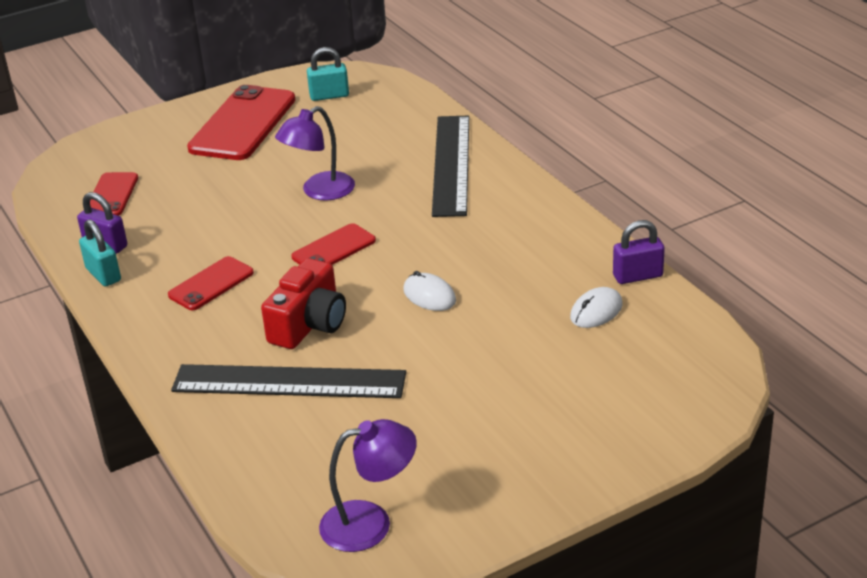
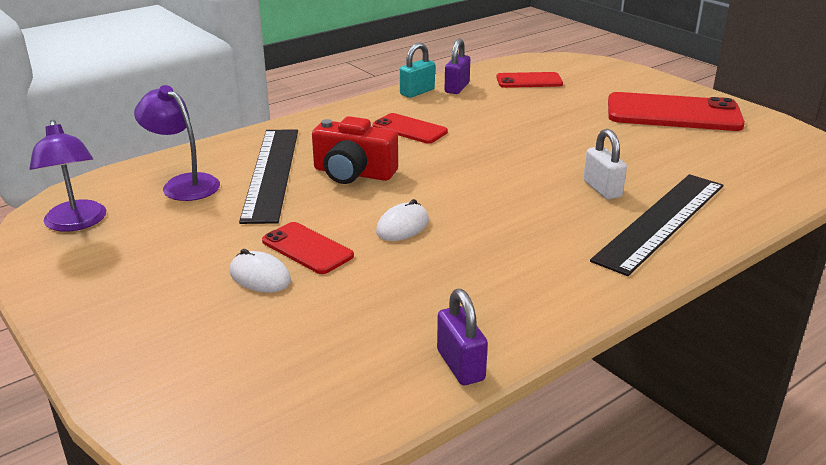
camera: 80 degrees right, 5 degrees down
purple lamp [275,106,355,200] -> purple lamp moved to [134,85,220,201]
red phone [291,223,376,265] -> red phone moved to [262,222,354,274]
turquoise padlock [307,47,349,101] -> none
black ruler [432,115,469,217] -> black ruler turned 45 degrees counterclockwise [590,174,723,276]
white mouse [570,287,623,328] -> white mouse moved to [230,249,291,293]
none -> white padlock [583,129,627,199]

